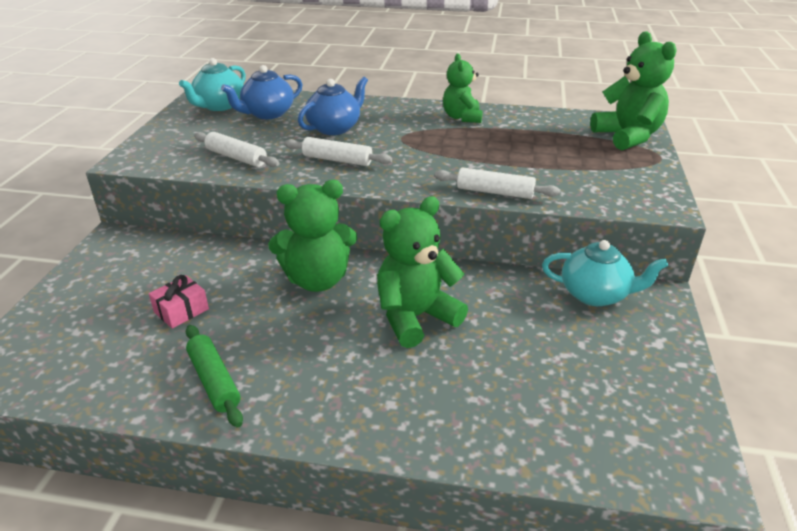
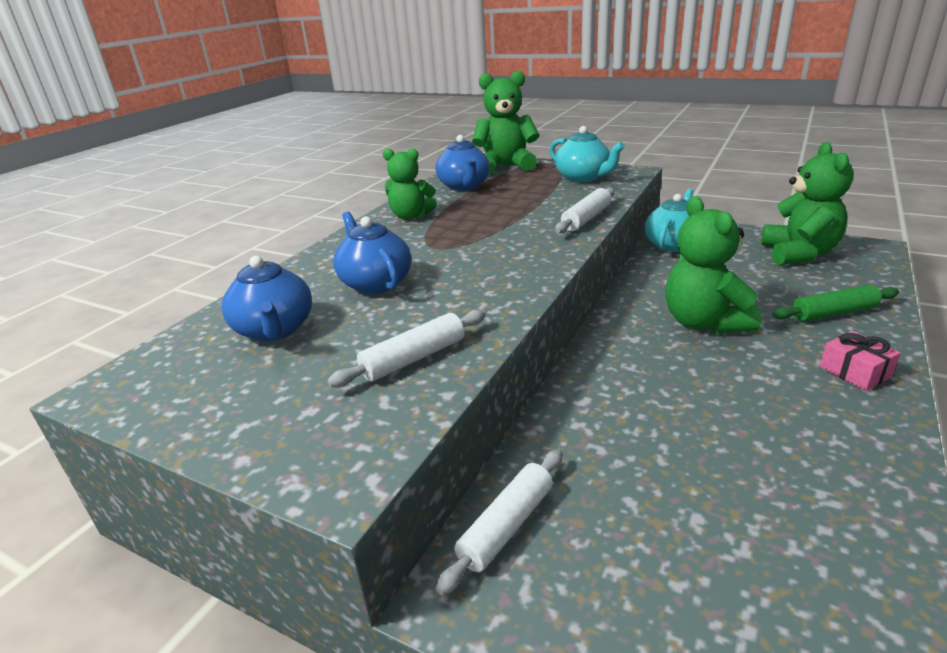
camera: 70 degrees left, 5 degrees down
pink gift [149,275,209,329] -> pink gift moved to [820,331,901,391]
turquoise teapot [179,58,246,111] -> turquoise teapot moved to [550,126,625,183]
green rolling pin [186,325,243,427] -> green rolling pin moved to [772,285,899,322]
green teddy bear [268,180,357,292] -> green teddy bear moved to [761,142,854,265]
white rolling pin [284,137,392,166] -> white rolling pin moved to [436,449,562,595]
none -> blue teapot [435,135,490,191]

